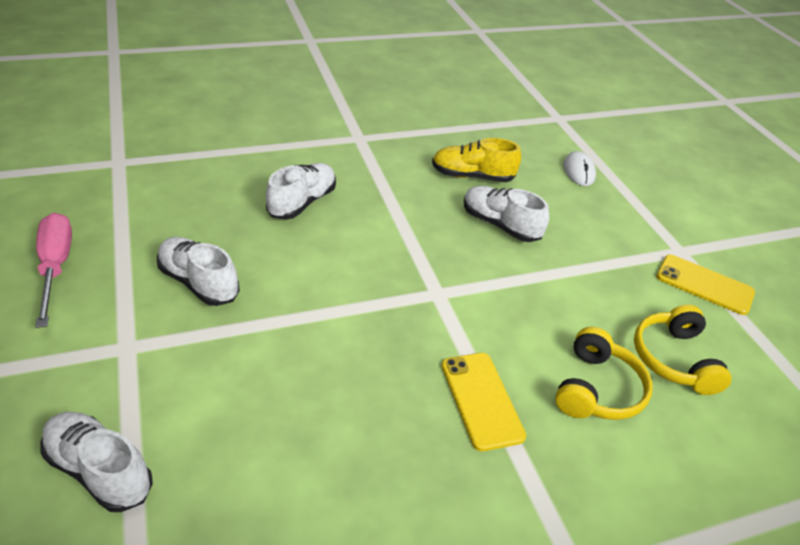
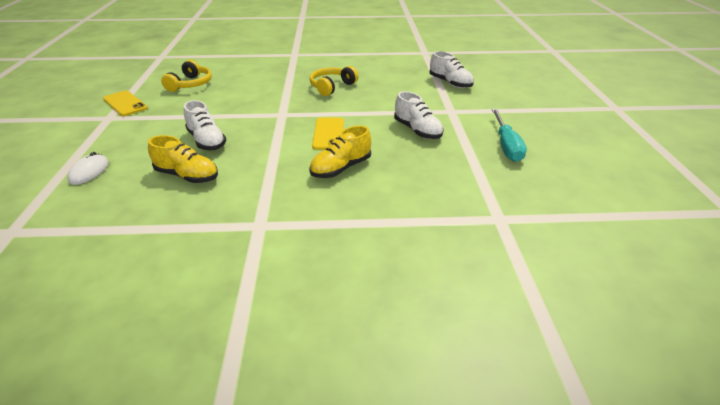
camera: 160 degrees left, 5 degrees down
pink screwdriver [36,213,72,328] -> turquoise screwdriver [492,109,527,162]
white shoe [266,163,336,220] -> yellow shoe [309,125,371,178]
yellow phone [442,353,526,451] -> yellow phone moved to [312,118,344,150]
yellow headphones [555,327,653,420] -> yellow headphones moved to [310,66,358,96]

